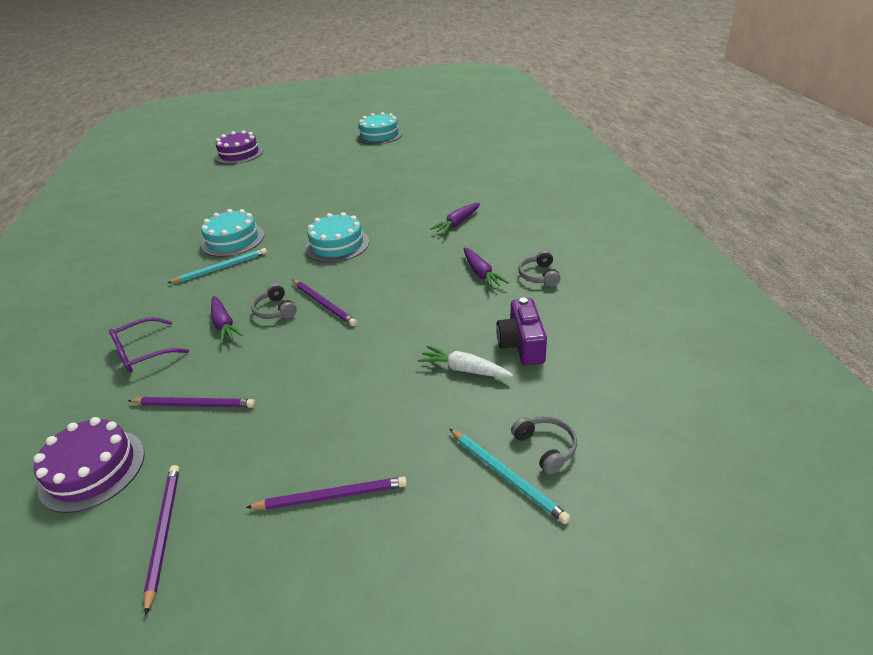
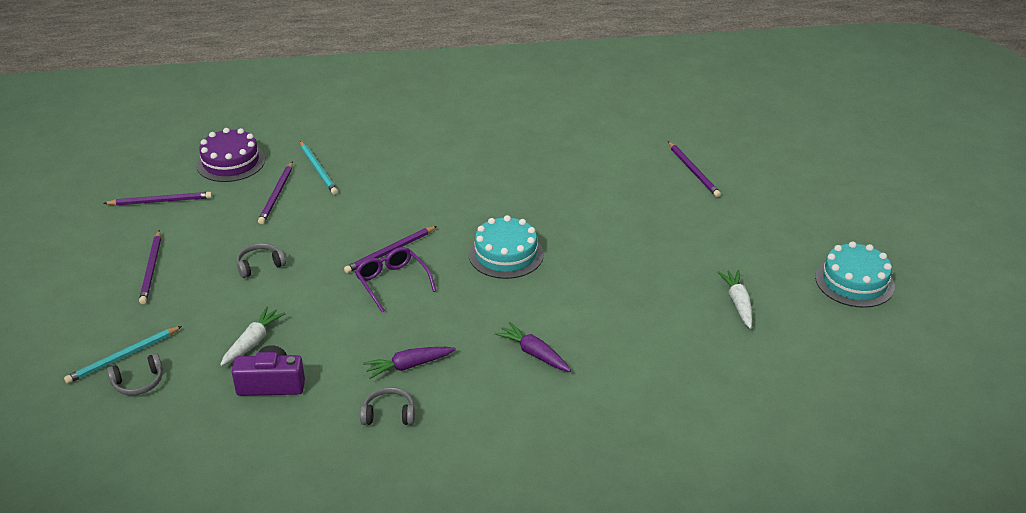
camera: 90 degrees right, 0 degrees up
purple glasses [109,317,189,372] -> purple glasses moved to [355,247,436,312]
turquoise pencil [168,248,267,283] -> turquoise pencil moved to [300,141,338,195]
turquoise cake [201,209,264,257] -> none
purple carrot [211,296,244,344] -> none
purple cake [215,130,264,164] -> none
grey headphones [251,284,297,319] -> grey headphones moved to [236,243,286,278]
none -> purple pencil [668,141,721,197]
none -> white carrot [718,270,752,329]

